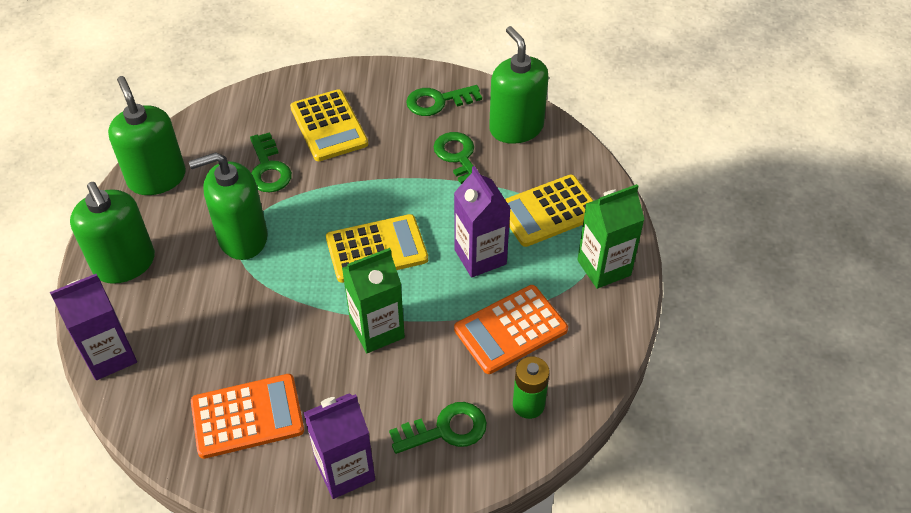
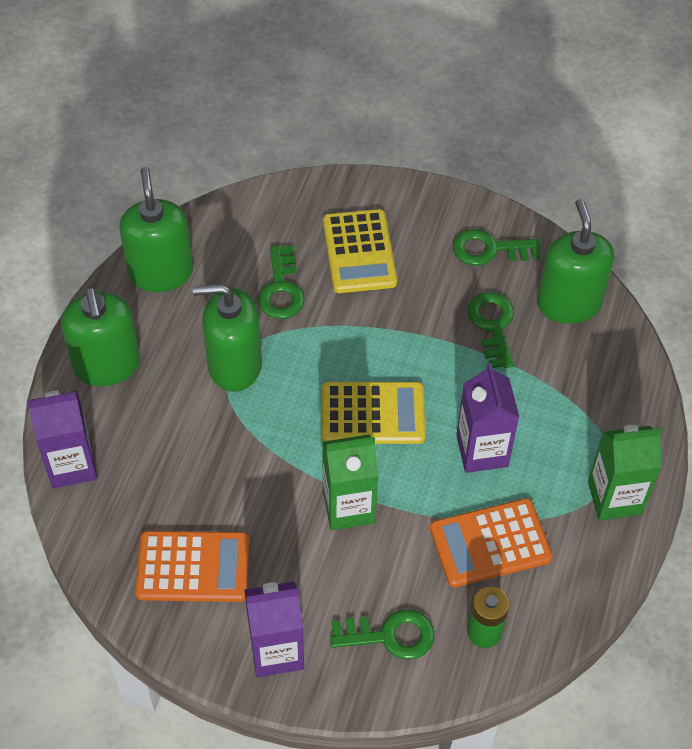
camera: 15 degrees right, 5 degrees up
yellow calculator [505,175,594,247] -> none

